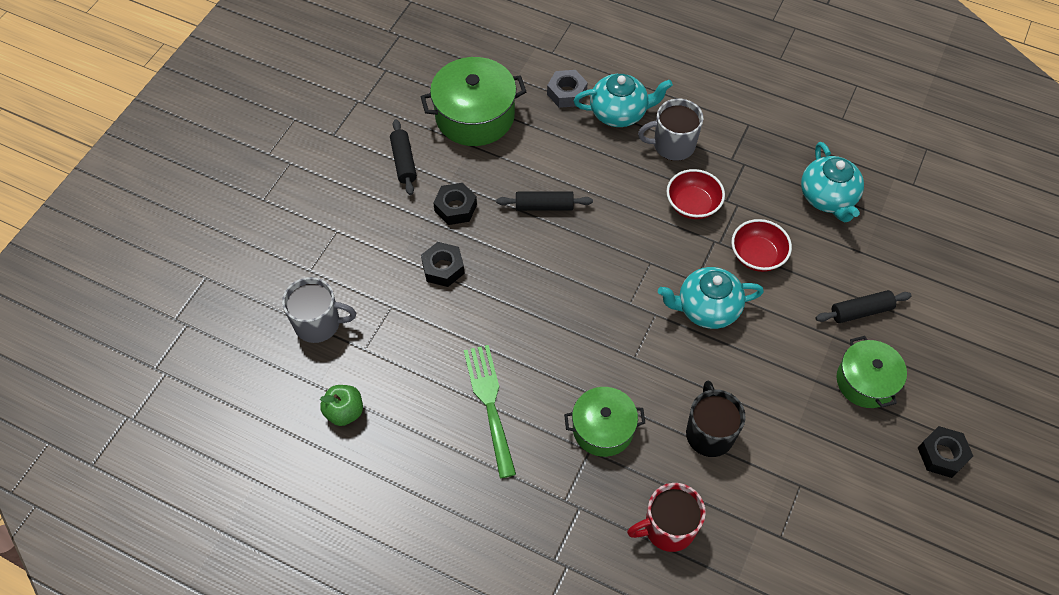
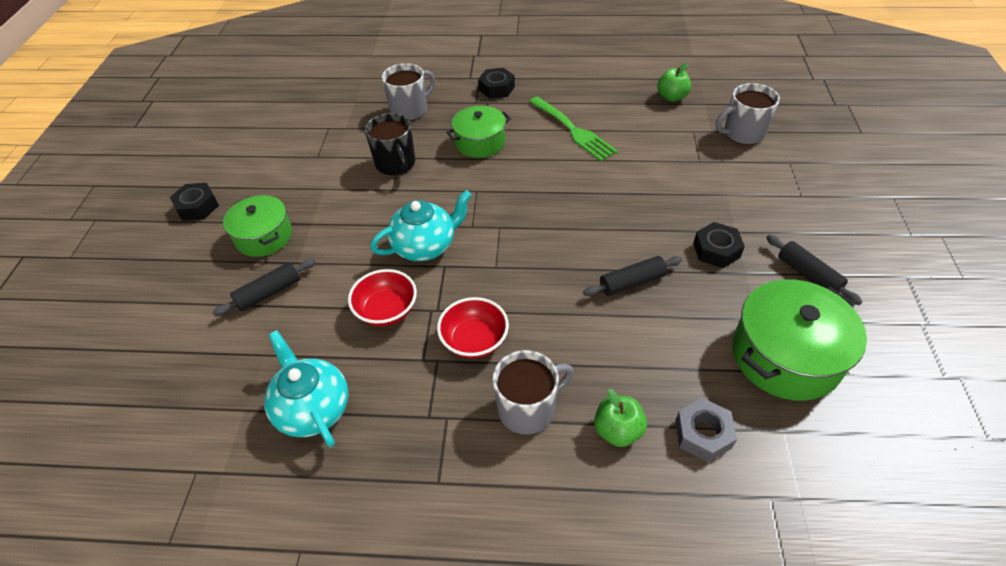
camera: 160 degrees right, 10 degrees down
black nut [421,242,465,287] -> black nut moved to [478,68,515,99]
turquoise teapot [573,74,673,127] -> green apple [594,389,647,447]
red mug [627,483,706,552] -> grey mug [382,63,435,121]

